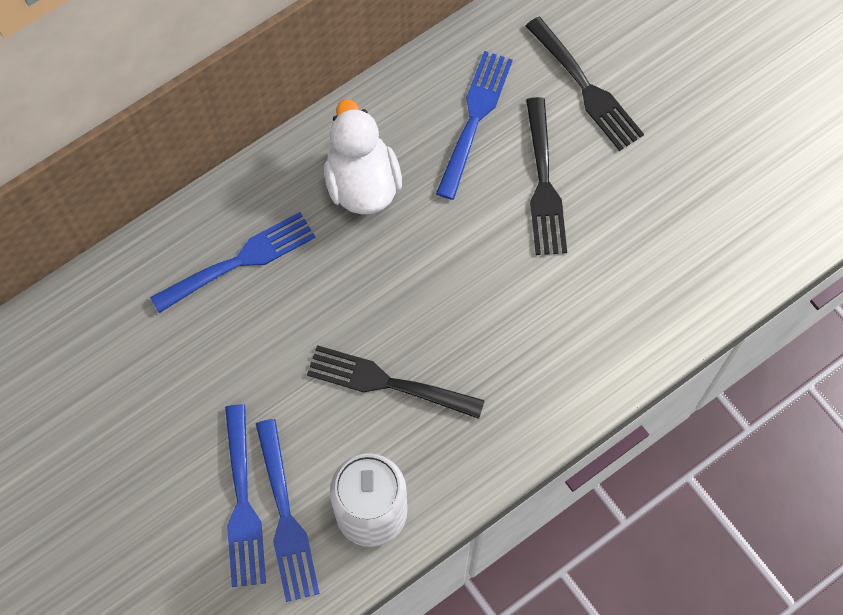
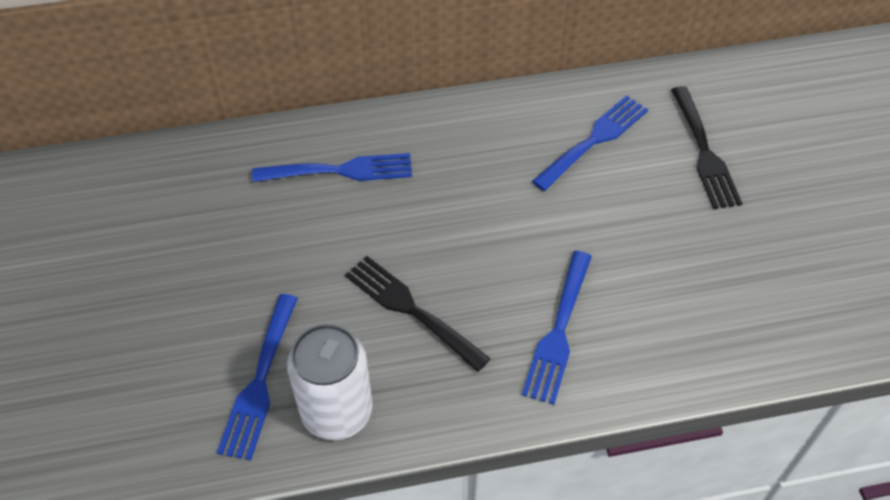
camera: 25 degrees right, 15 degrees down
blue fork [225,404,266,587] -> blue fork moved to [522,251,592,405]
white duck [324,99,402,215] -> none
black fork [526,97,567,255] -> none

